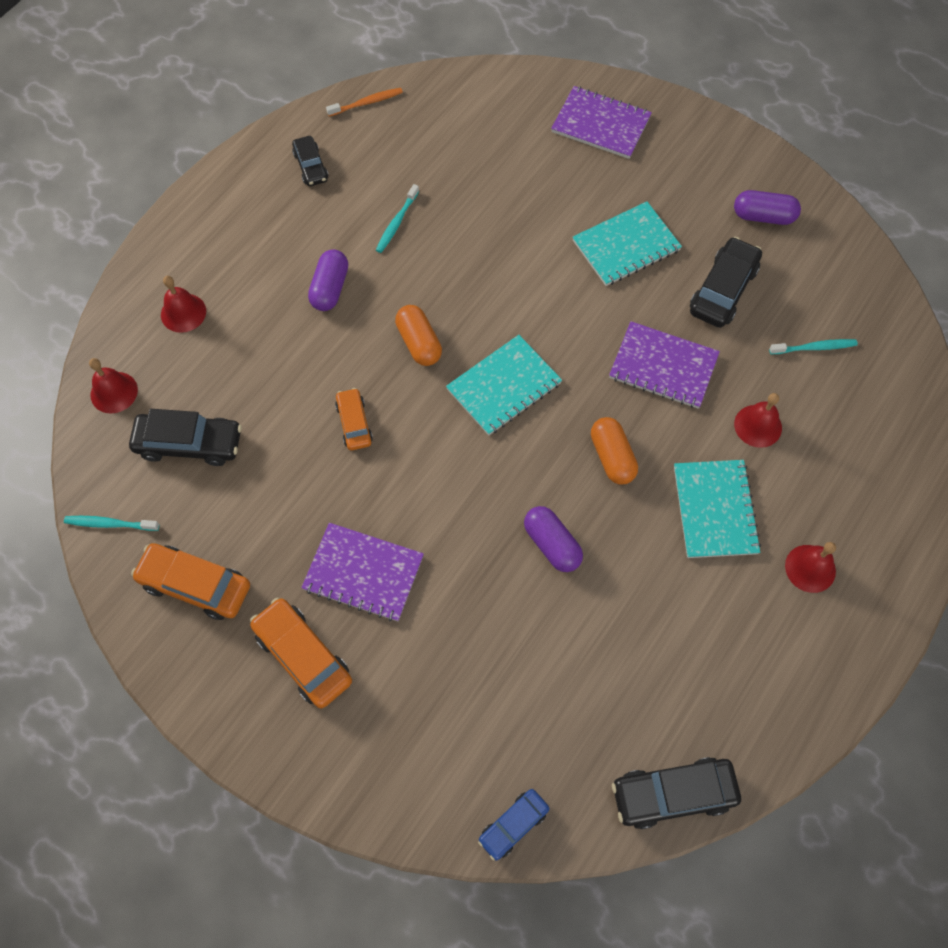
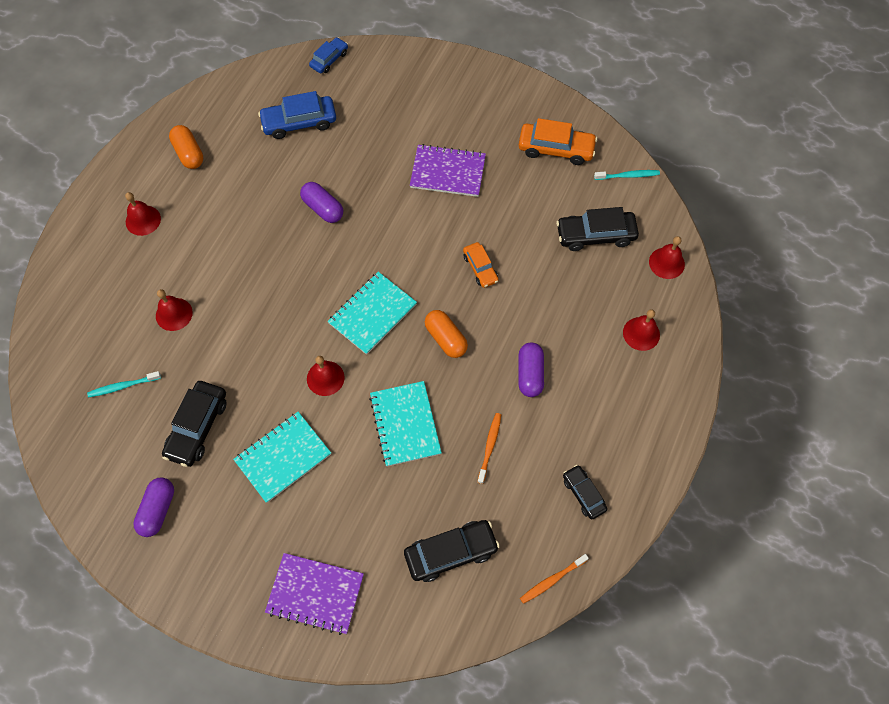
camera: 170 degrees right, 0 degrees up
orange car [250,598,352,708] -> none
turquoise toothbrush [376,184,419,253] -> orange toothbrush [477,413,501,484]
orange capsule [591,417,638,484] -> orange capsule moved to [169,125,203,169]
purple notebook [609,321,720,409] -> none
black car [612,757,741,829] -> black car moved to [404,520,500,582]
turquoise notebook [674,460,761,558] -> turquoise notebook moved to [369,381,442,467]
purple capsule [734,190,801,225] -> purple capsule turned 75 degrees counterclockwise [133,477,174,537]
none -> blue car [258,91,336,139]
none -> red bell [307,356,345,396]

